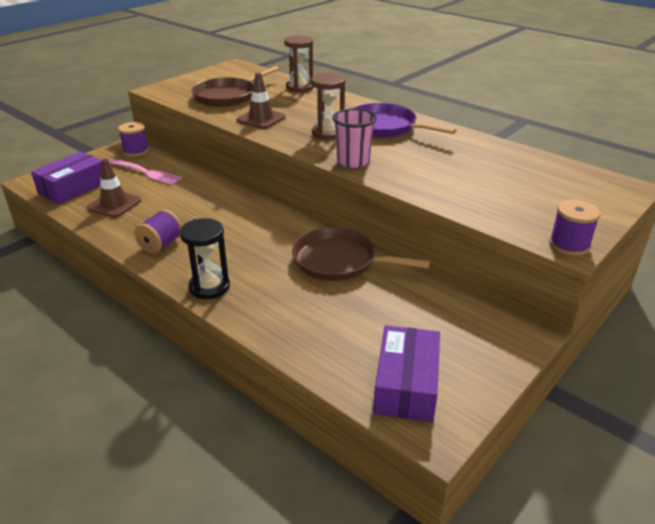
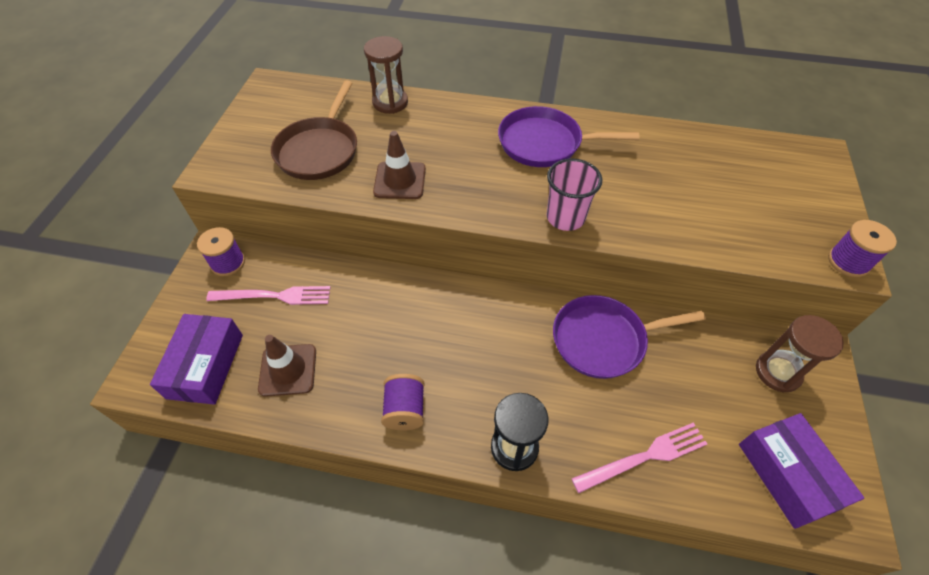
camera: 30 degrees left, 20 degrees up
brown pan [292,227,430,281] -> purple pan [553,295,706,379]
brown hourglass [311,73,345,140] -> brown hourglass moved to [756,315,844,393]
none -> pink fork [571,422,707,493]

